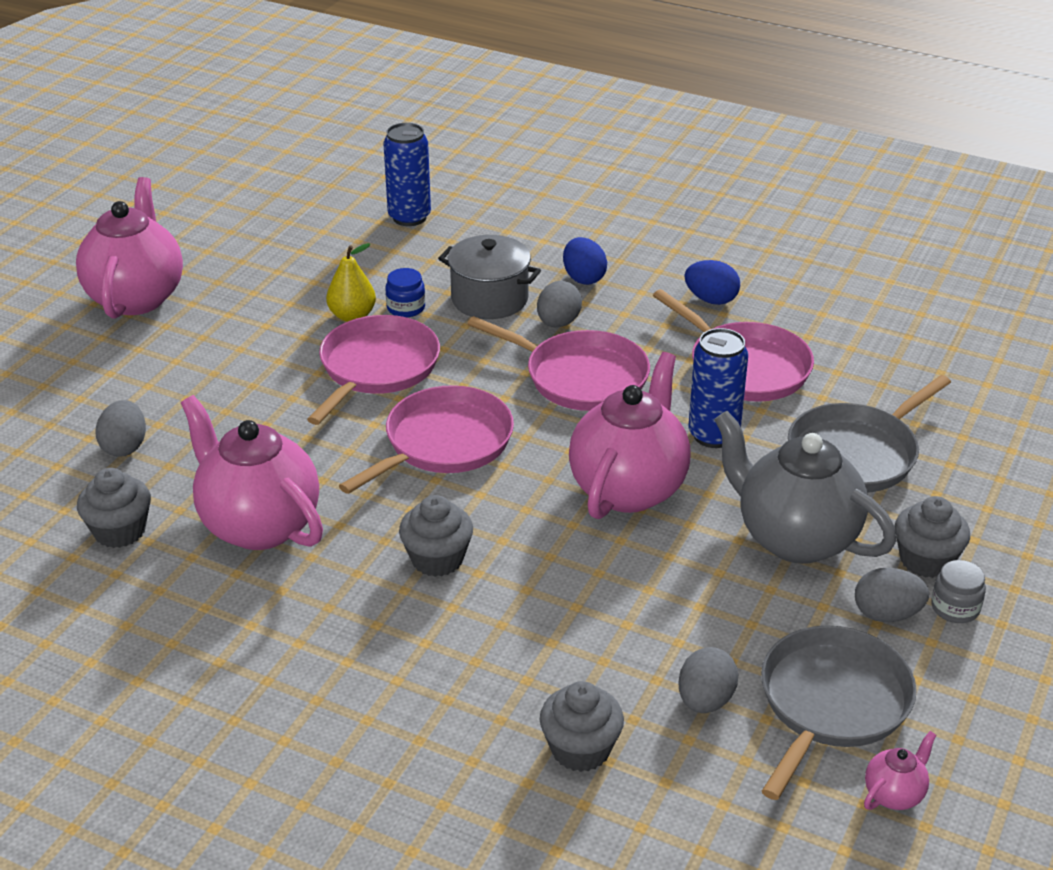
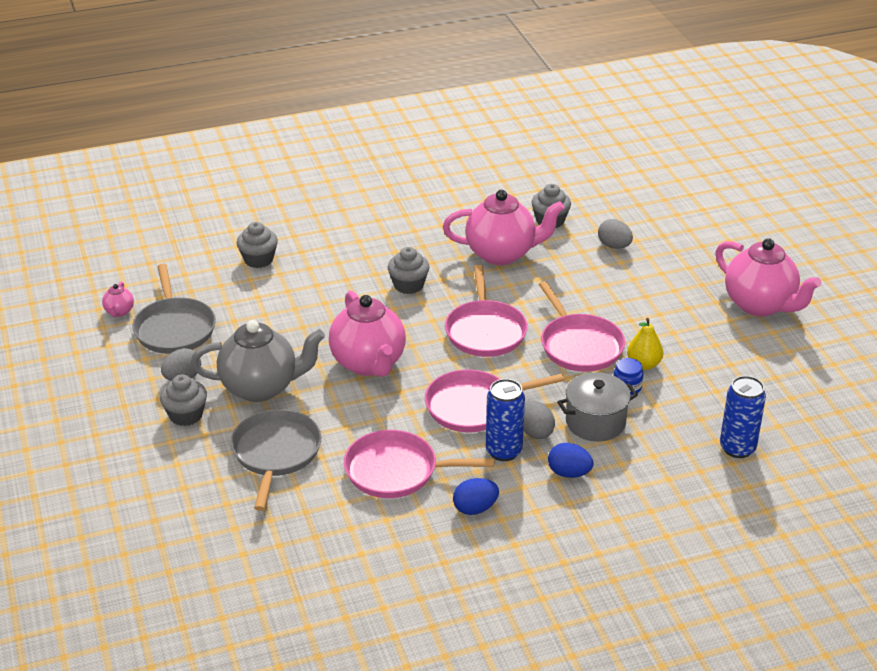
camera: 135 degrees right, 0 degrees up
grey egg [678,647,738,713] -> none
blue can [688,328,748,448] -> blue can moved to [486,379,525,461]
grey jar [931,560,986,623] -> none

